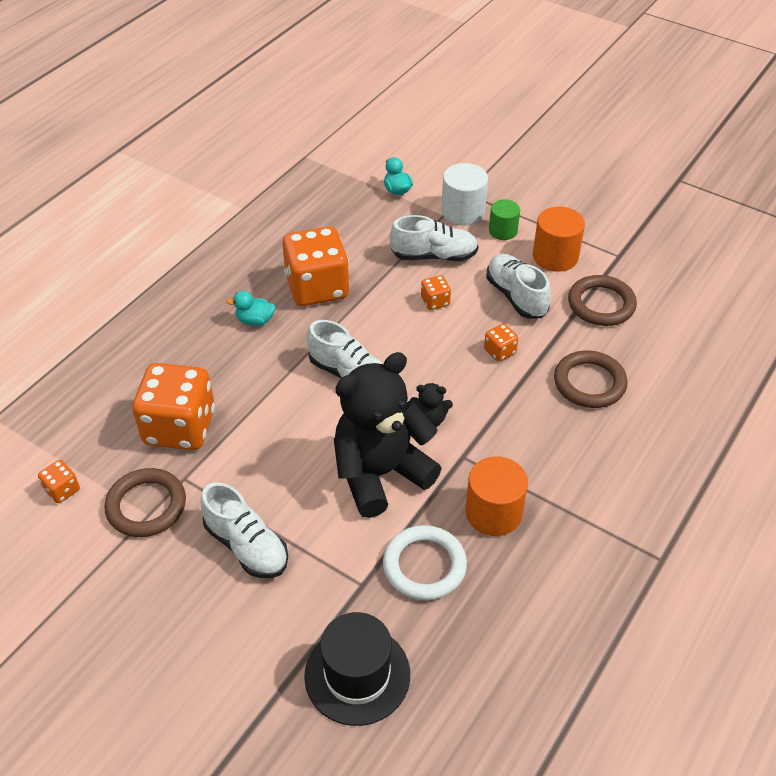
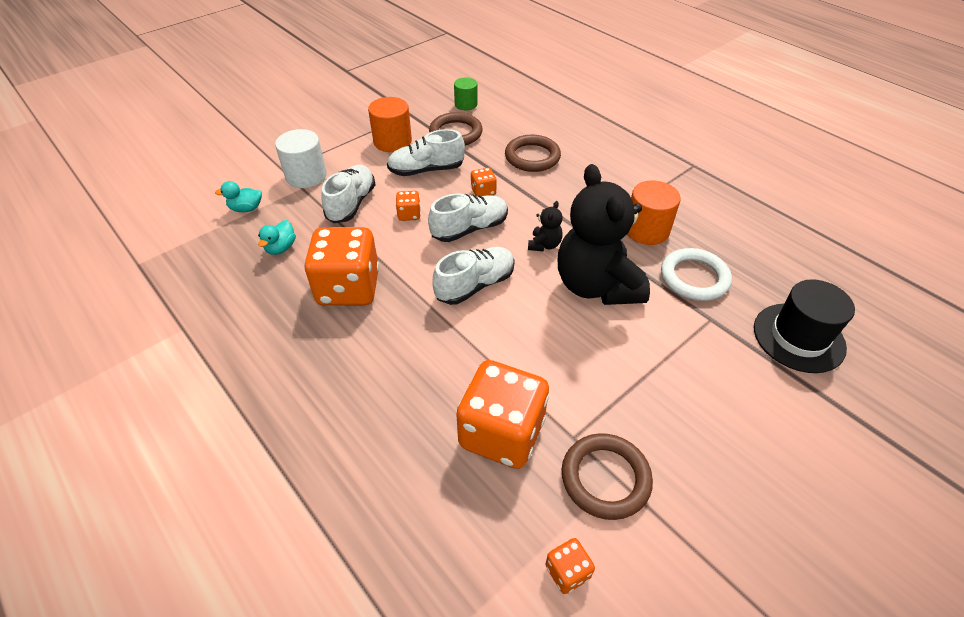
camera: 75 degrees left, 0 degrees up
white shoe [200,482,288,578] -> white shoe moved to [428,193,508,242]
turquoise duck [226,291,275,326] -> turquoise duck moved to [258,220,296,255]
green cylinder [489,199,520,240] -> green cylinder moved to [454,77,478,110]

